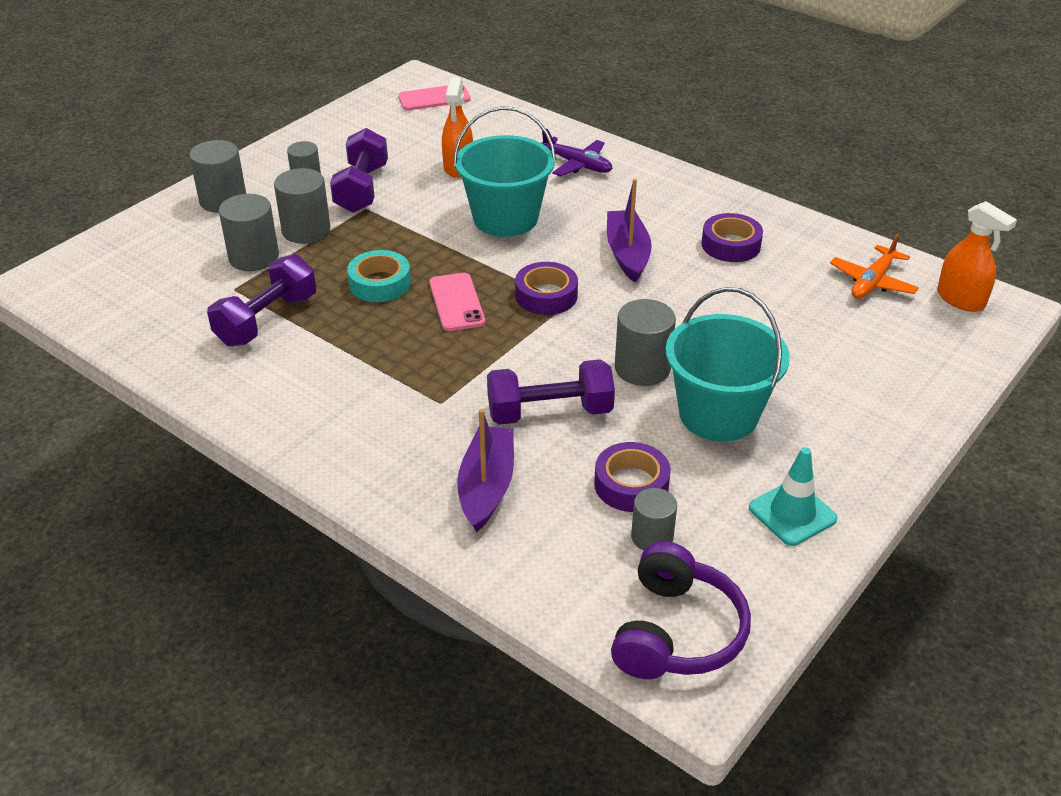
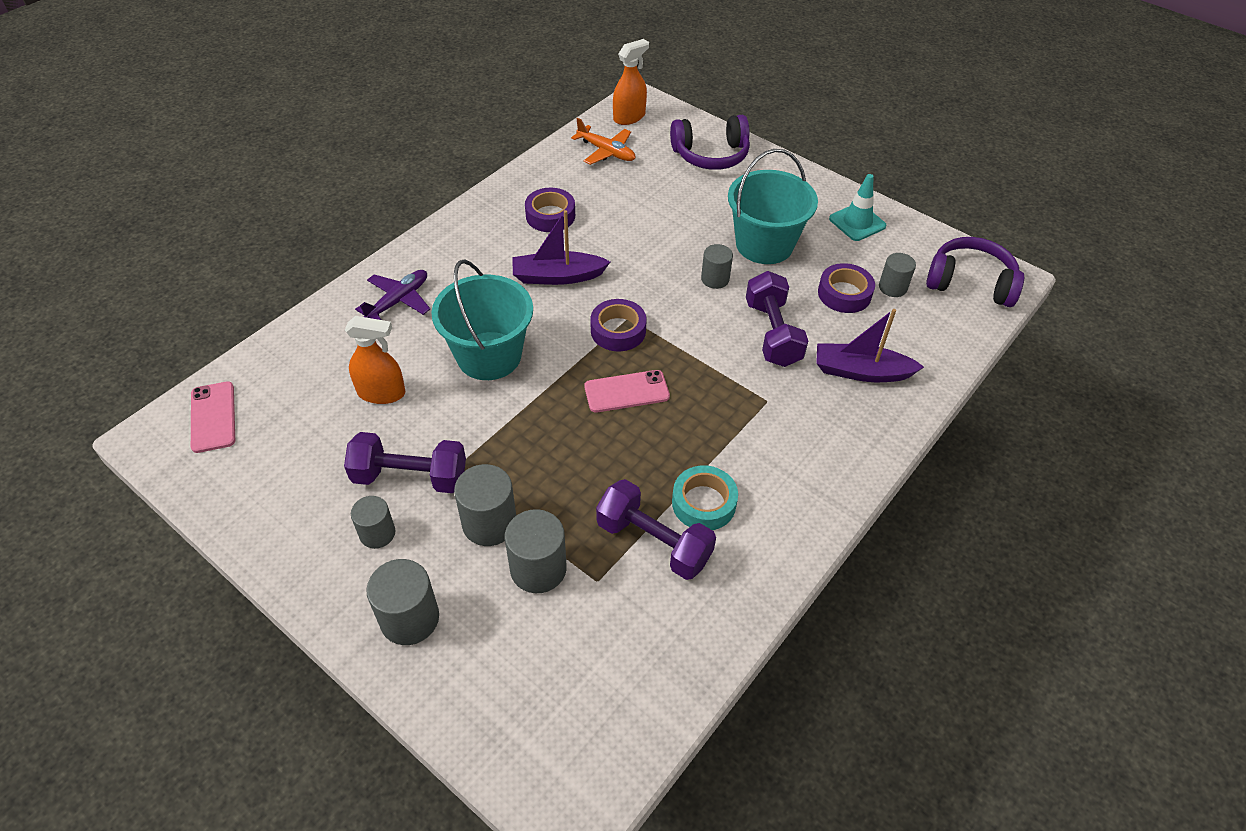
camera: 90 degrees left, 10 degrees up
turquoise tape [347,250,411,302] -> turquoise tape moved to [672,466,738,530]
grey cylinder [615,299,676,386] -> grey cylinder [701,244,733,289], size x0.65
none -> purple headphones [670,115,750,170]

